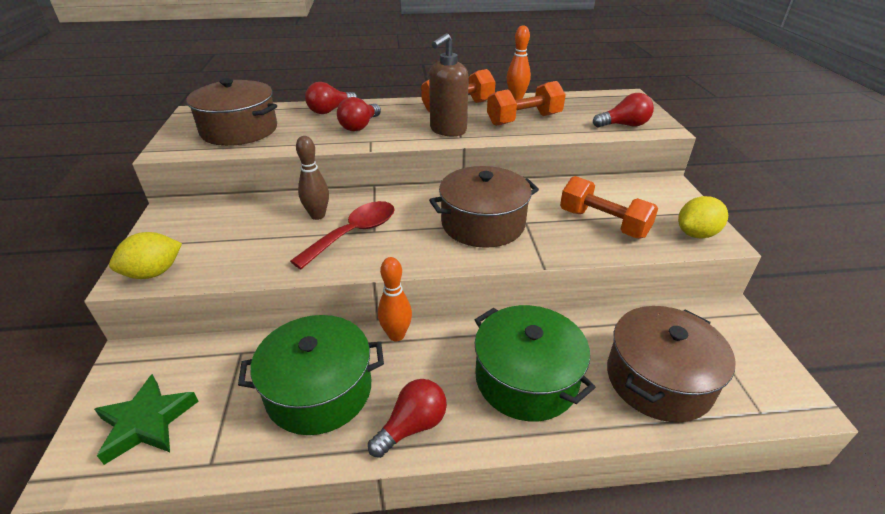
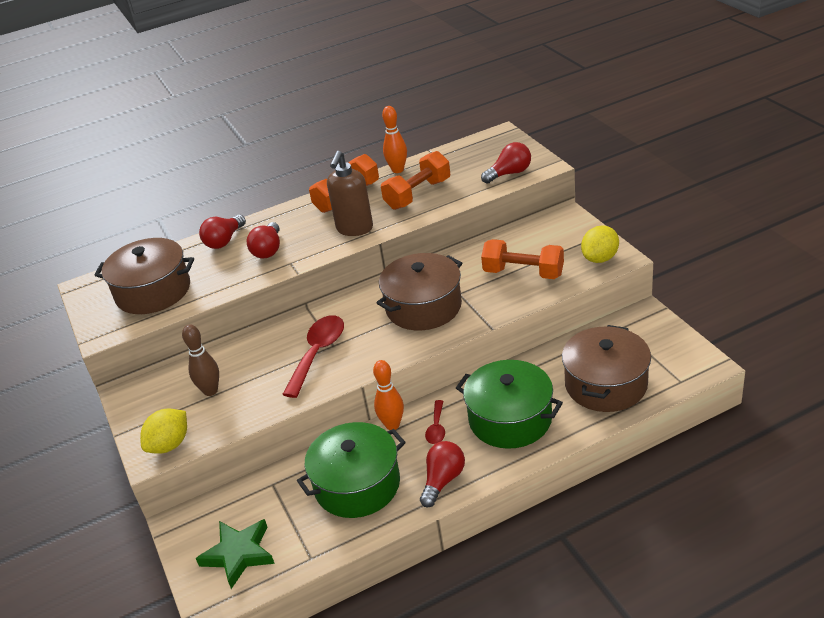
camera: 15 degrees left, 0 degrees up
brown bowling pin [296,136,329,220] -> brown bowling pin moved to [182,324,219,396]
none -> red spoon [425,400,445,444]

